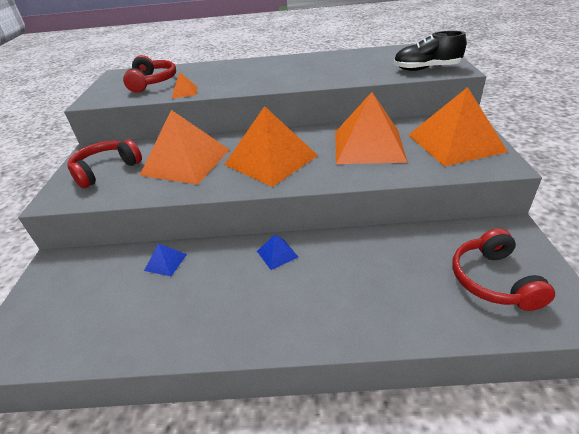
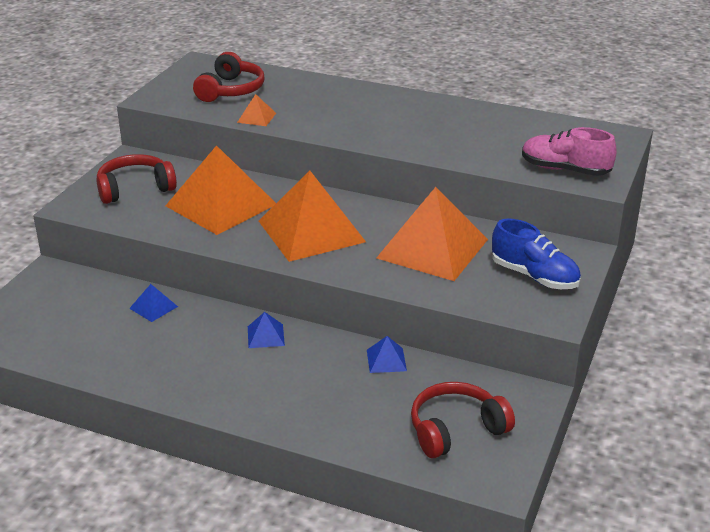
camera: 20 degrees right, 5 degrees down
black shoe [393,31,466,71] -> pink shoe [522,127,617,176]
orange pyramid [409,87,508,166] -> blue shoe [492,218,581,289]
red headphones [453,228,555,311] -> red headphones turned 45 degrees clockwise [411,382,515,458]
none -> blue pyramid [367,336,407,373]

